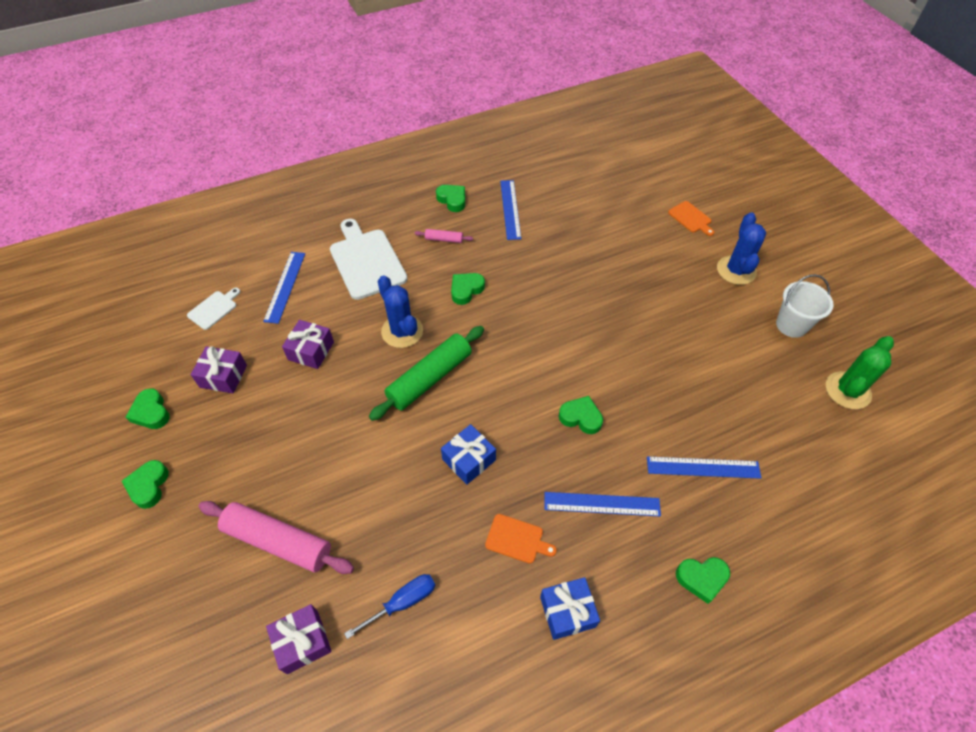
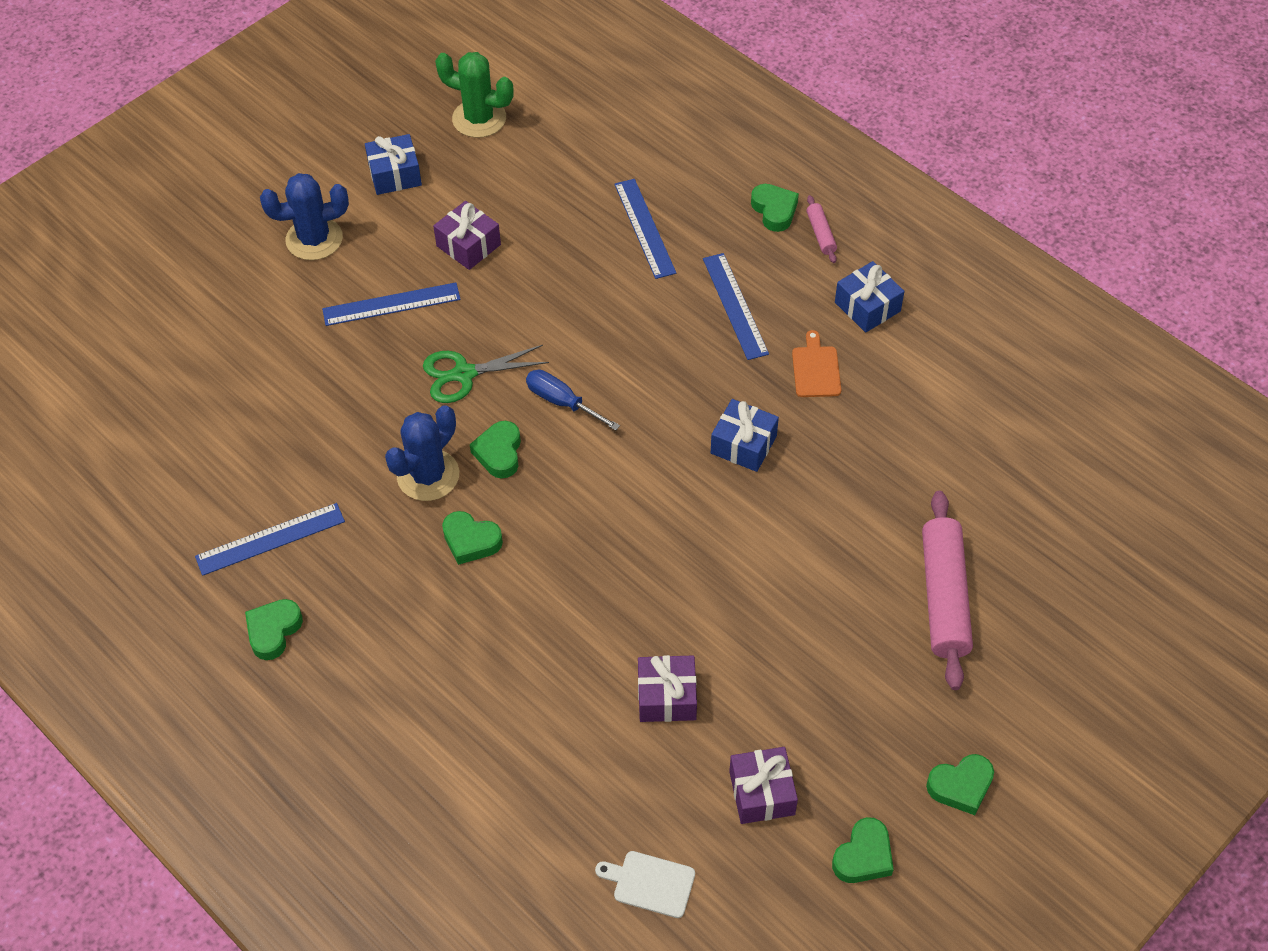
camera: 110 degrees left, 0 degrees up
blue ruler [263,252,305,324] -> blue ruler moved to [322,282,461,326]
purple gift [266,604,332,674] -> purple gift moved to [433,201,501,270]
white cutting board [330,219,407,300] -> none
blue screwdriver [344,574,435,639] -> blue screwdriver moved to [526,369,620,431]
green rolling pin [369,326,484,421] -> none
blue cactus [377,275,423,348] -> blue cactus moved to [385,405,459,501]
pink rolling pin [415,229,473,243] -> pink rolling pin moved to [807,195,837,263]
green heart [558,396,603,434] -> green heart moved to [470,421,521,478]
orange cutting board [668,201,714,236] -> none
white bucket [776,274,834,338] -> blue gift [365,134,422,195]
none -> green scissors [423,345,549,403]

